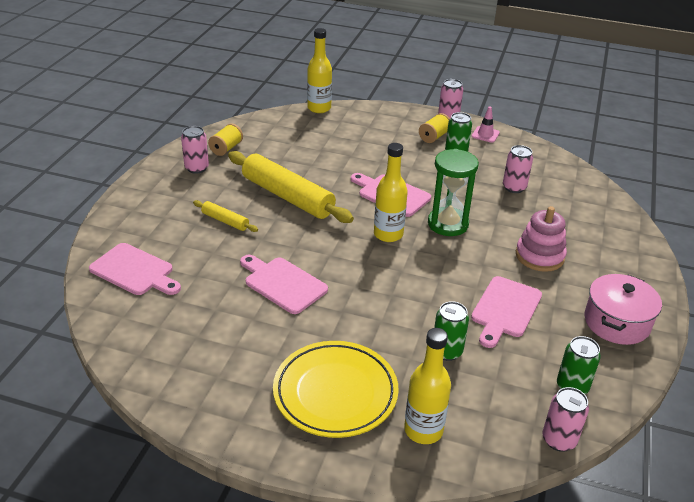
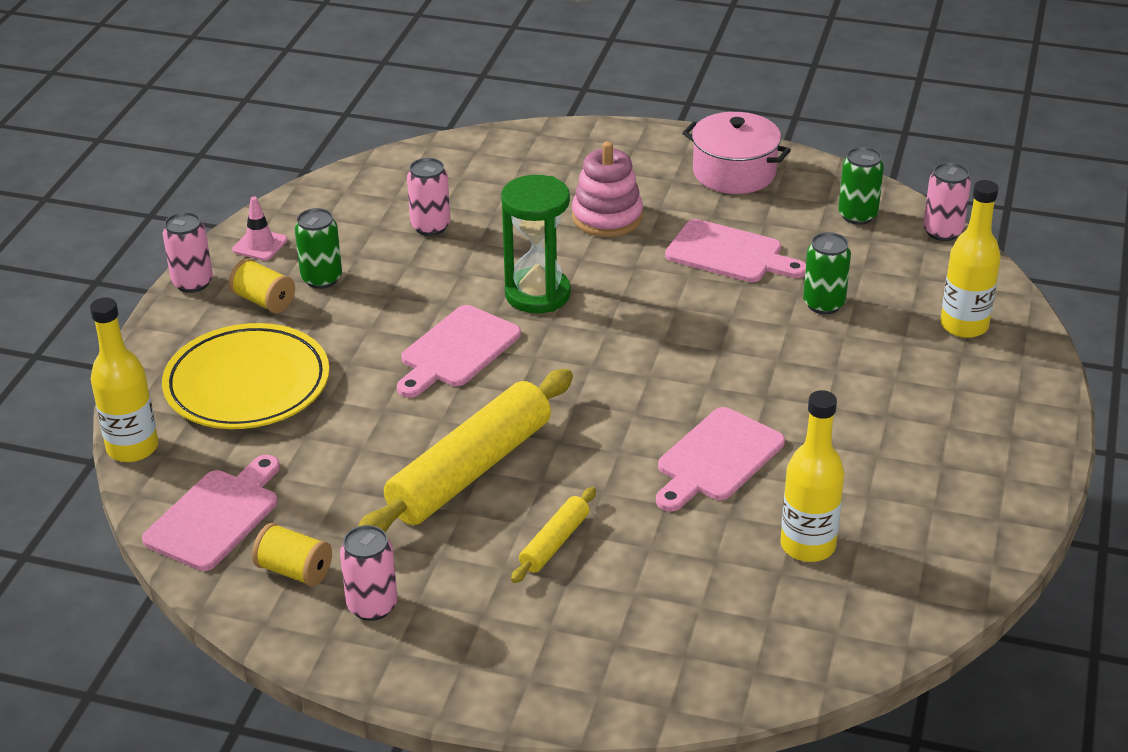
camera: 90 degrees left, 0 degrees up
pink cutting board [89,243,181,295] -> pink cutting board moved to [142,455,280,571]
yellow plate [273,341,399,438] -> yellow plate moved to [162,323,329,429]
yellow bottle [374,143,408,242] -> yellow bottle moved to [780,390,845,562]

